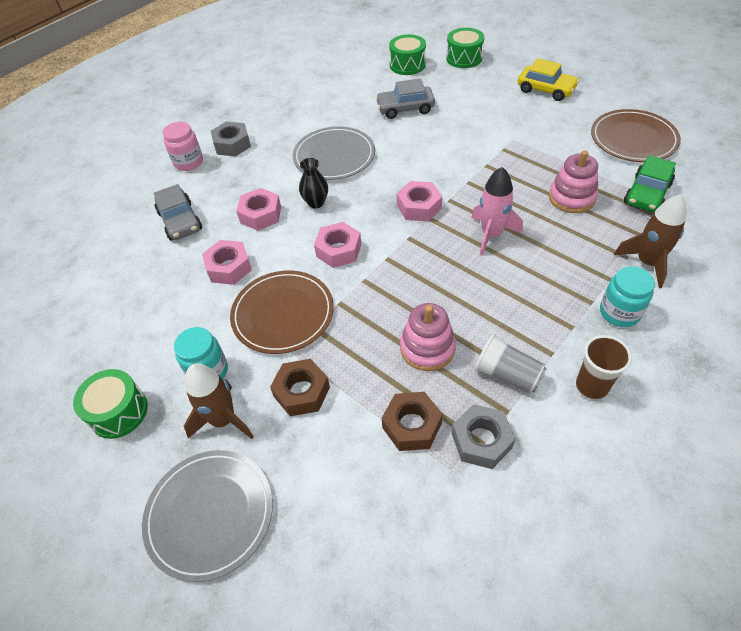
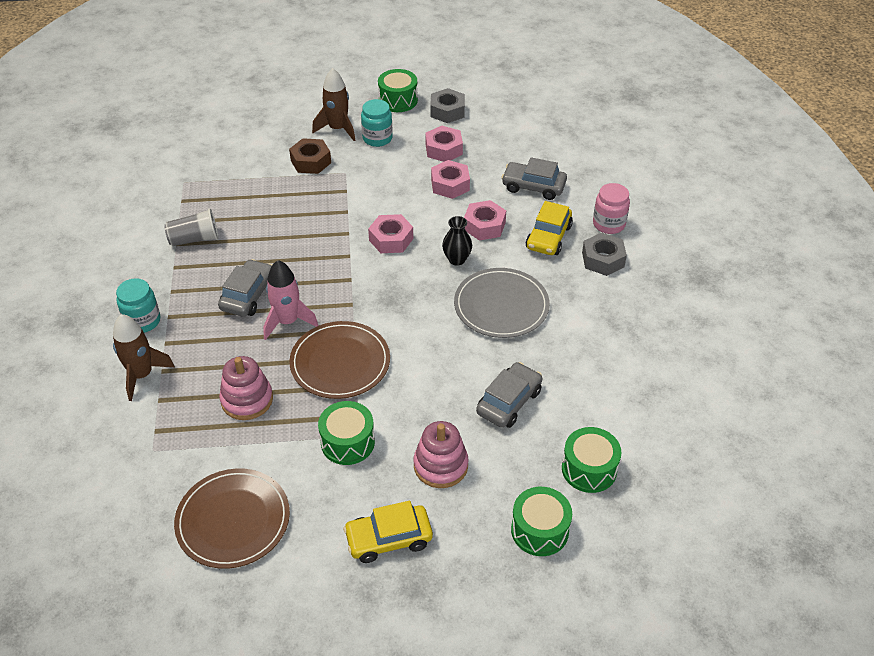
camera: 130 degrees right, 5 degrees down
grey plate [142,450,273,582] -> none
brown plate [230,270,334,354] -> brown plate moved to [289,321,390,399]
brown nut [382,392,443,451] -> none
pink nut [397,181,442,222] -> pink nut moved to [425,126,463,162]
pink stacking toy [400,303,456,371] -> pink stacking toy moved to [414,421,468,488]
grey nut [452,404,515,469] -> grey nut moved to [430,88,465,123]
brown cup [576,335,632,400] -> none
green car [624,155,676,212] -> none
none -> grey car [218,259,272,317]
none -> green drum [318,401,375,465]
none -> yellow car [526,201,573,255]

